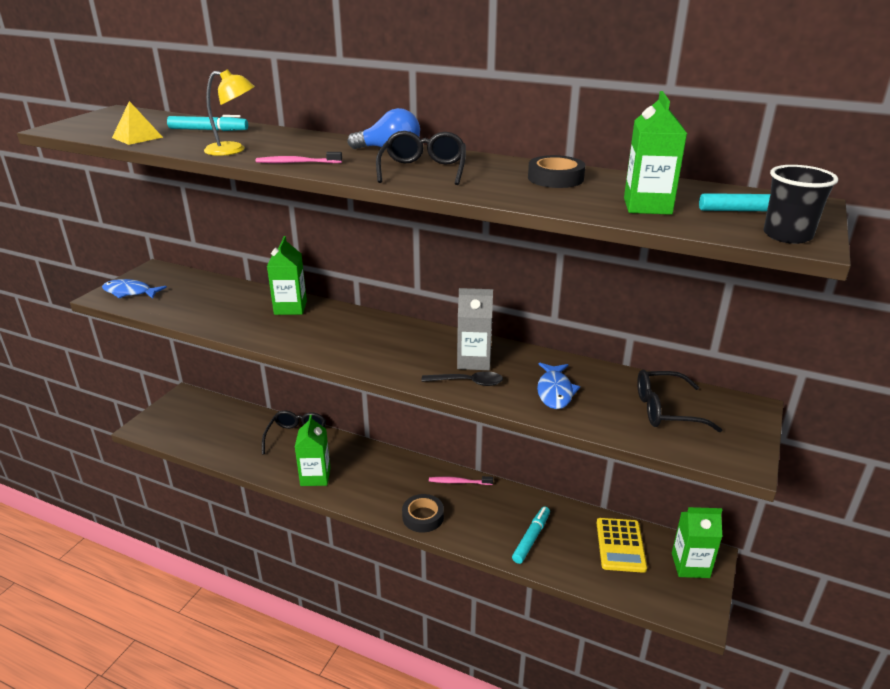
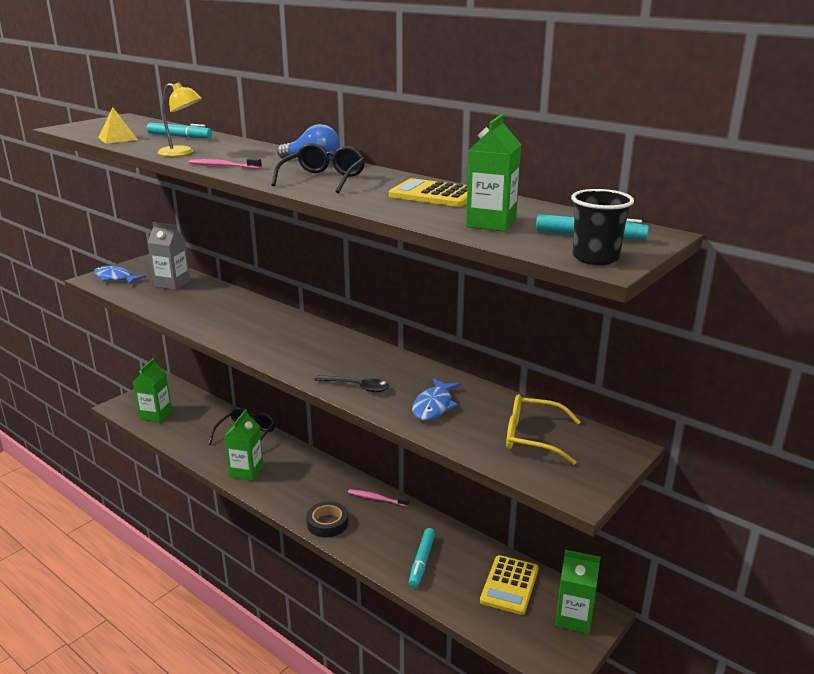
camera: 15 degrees right, 5 degrees down
green carton [267,236,307,315] -> green carton moved to [133,358,172,422]
grey carton [457,288,493,370] -> grey carton moved to [148,222,190,290]
turquoise marker [512,506,550,564] -> turquoise marker turned 150 degrees clockwise [409,528,435,588]
black tape [528,155,585,188] -> yellow calculator [389,178,467,207]
black glasses [637,370,722,432] -> yellow glasses [506,394,581,465]

